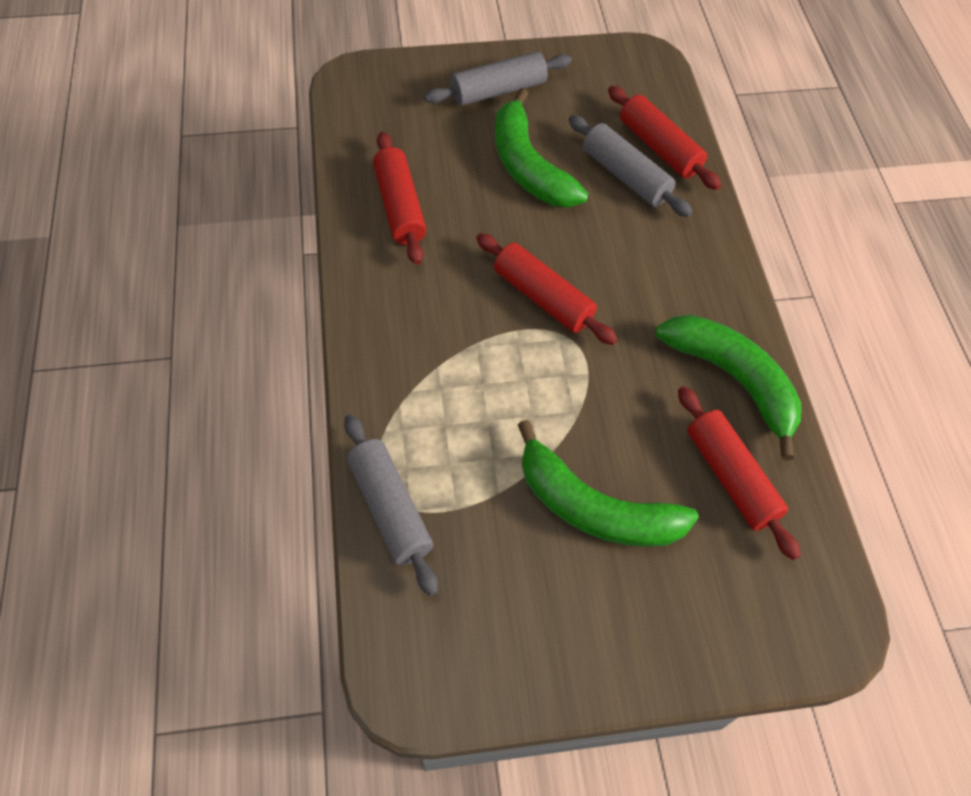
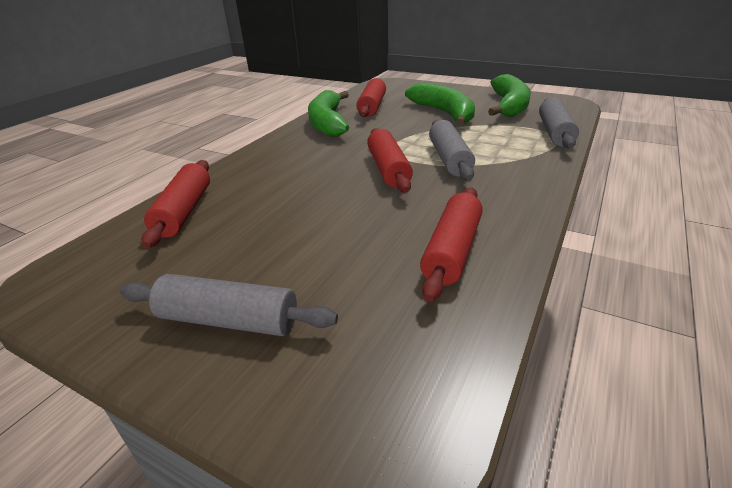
camera: 140 degrees left, 25 degrees down
green banana [495,88,588,207] -> green banana moved to [488,74,531,117]
grey rolling pin [569,115,693,217] -> grey rolling pin moved to [429,119,475,181]

